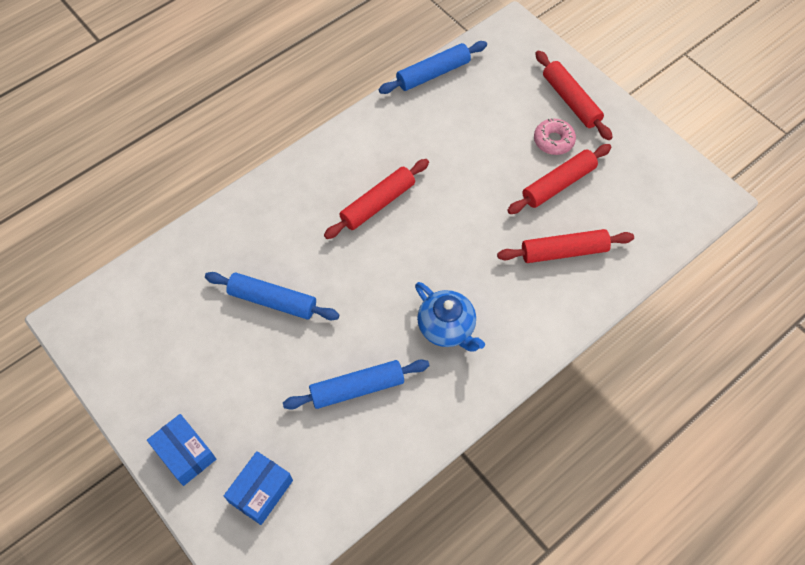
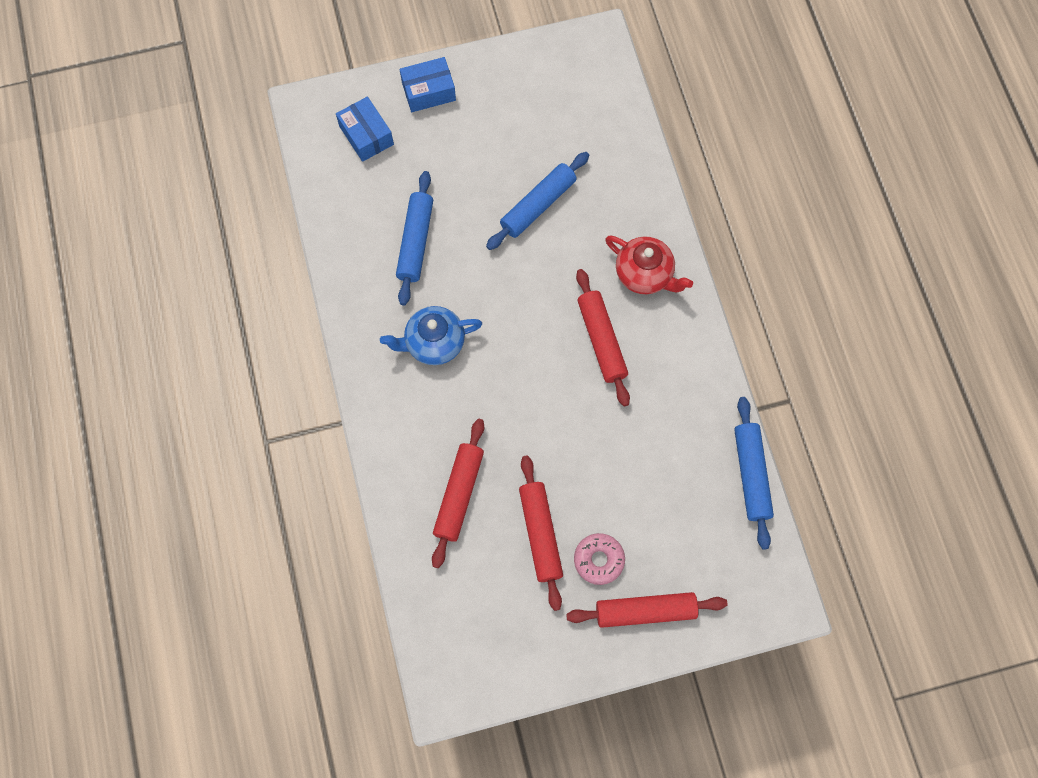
camera: 115 degrees right, 10 degrees up
none -> red teapot [605,236,693,294]

